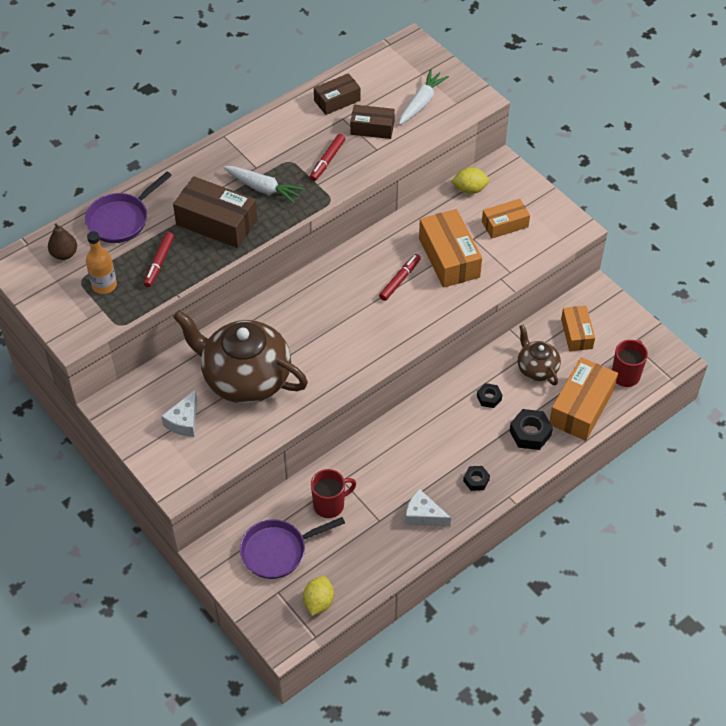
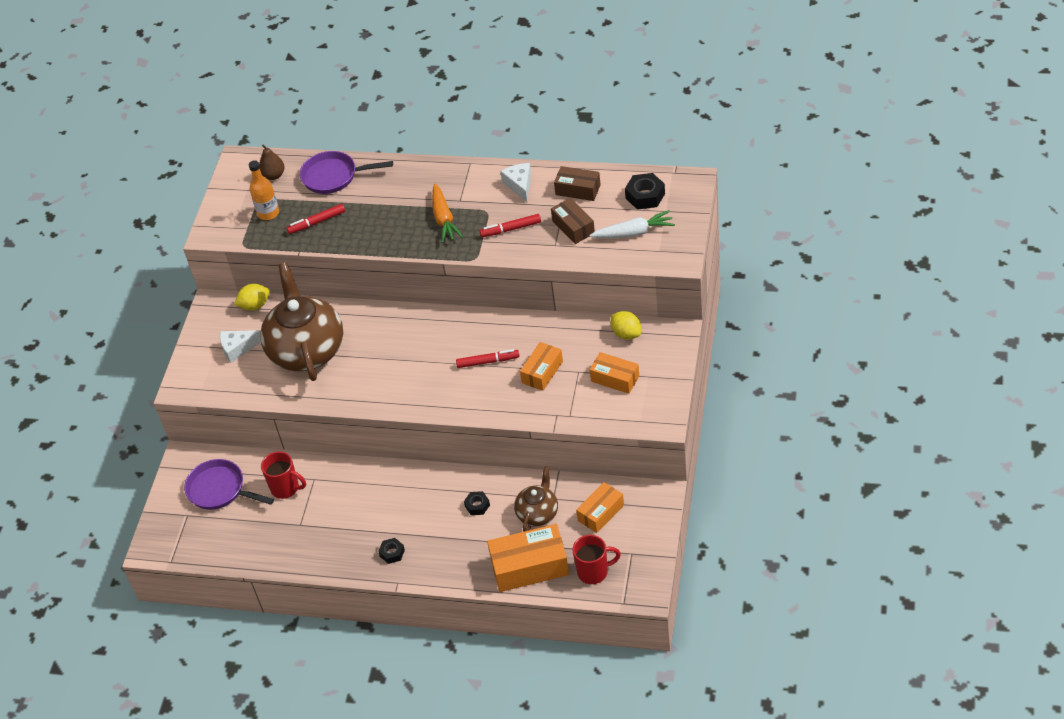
camera: 55 degrees right, 5 degrees down
brown box [173,176,257,248] -> none
white carrot [224,166,305,205] -> orange carrot [432,184,463,243]
yellow lemon [303,576,334,616] -> yellow lemon moved to [234,284,270,311]
white cheese [405,489,451,526] -> white cheese moved to [500,163,531,202]
orange box [419,209,482,288] -> orange box [520,342,563,391], size x0.61
black nut [509,409,553,450] -> black nut moved to [625,173,665,210]

